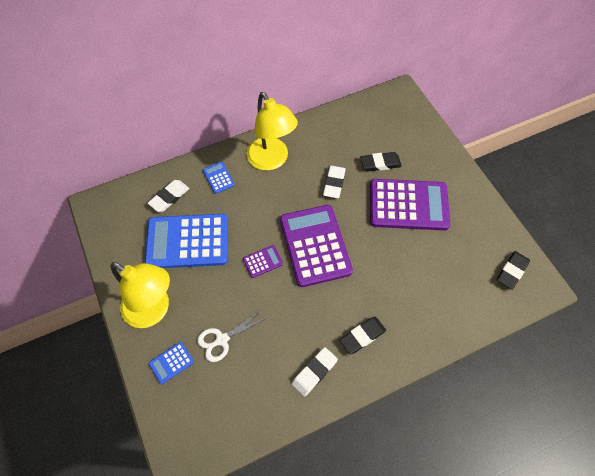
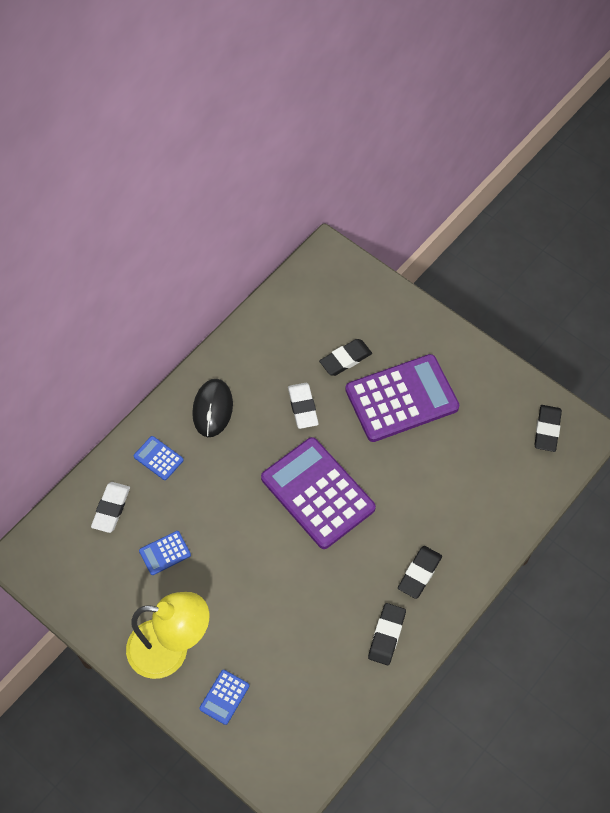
camera: 25 degrees left, 0 degrees up
blue calculator [145,214,228,268] -> blue calculator [139,531,191,575], size x0.43
white scissors [197,310,266,362] -> none
purple calculator [243,245,283,278] -> none
yellow lamp [247,92,298,171] -> black mouse [192,379,233,437]
white eraser [292,347,338,397] -> black eraser [368,603,406,665]

